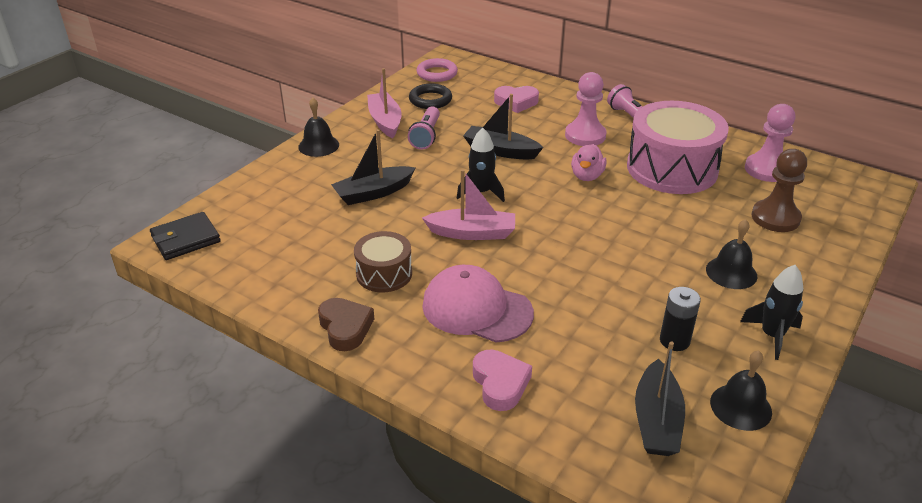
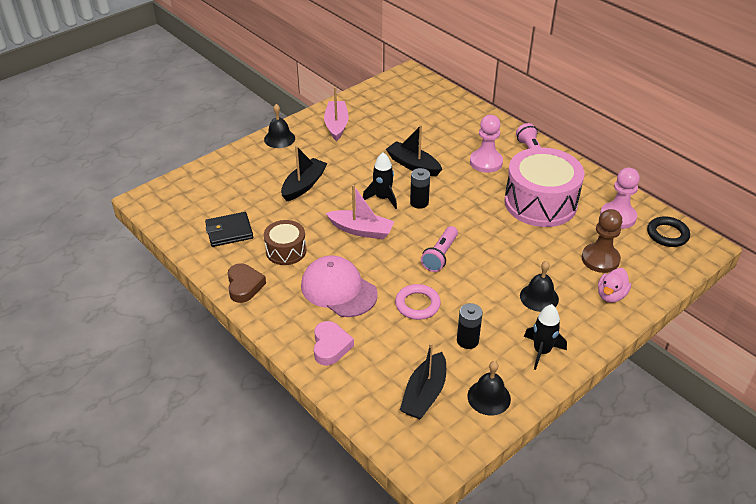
camera: 15 degrees right, 5 degrees up
black wallet [150,212,221,260] -> black wallet moved to [205,212,253,247]
black boat [331,129,415,205] -> black boat turned 135 degrees clockwise [281,146,328,201]
pink flashlight [408,106,440,150] -> pink flashlight moved to [421,226,458,272]
black ring [409,84,452,109] -> black ring moved to [647,216,690,247]
pink ring [417,58,458,82] -> pink ring moved to [395,284,441,320]
pink heart [494,86,539,113] -> none
pink duck [571,144,607,181] -> pink duck moved to [598,268,631,303]
none -> black battery [410,168,430,209]

